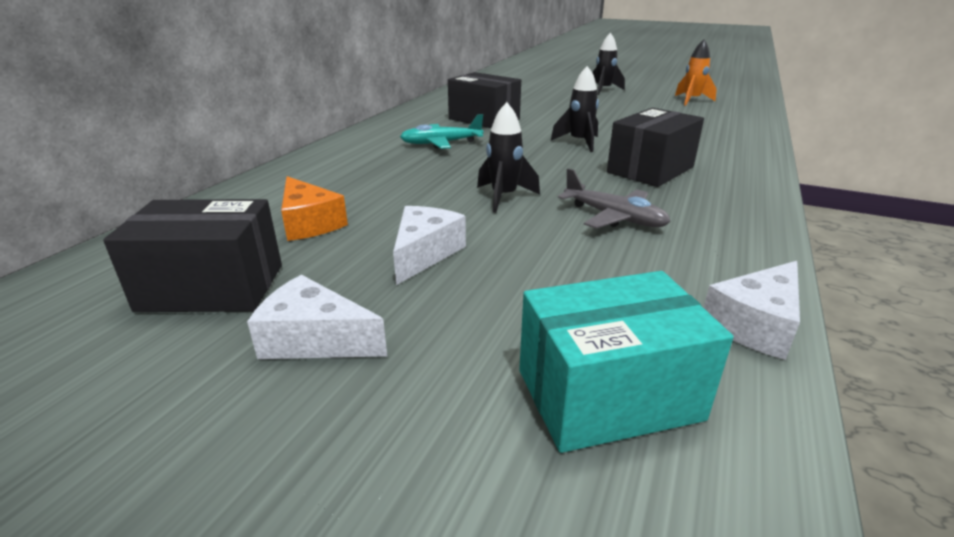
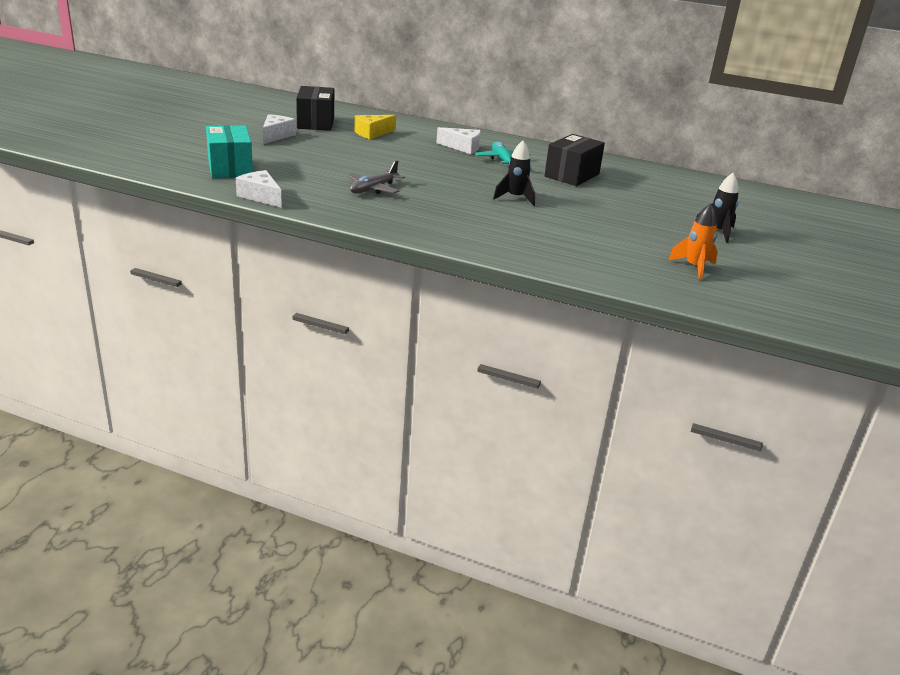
camera: 85 degrees right, 0 degrees up
orange cheese [281,176,348,241] -> yellow cheese [354,115,396,139]
white cheese [393,206,466,285] -> white cheese moved to [436,127,481,154]
black rocket [477,102,540,213] -> none
black box [607,108,704,187] -> none

